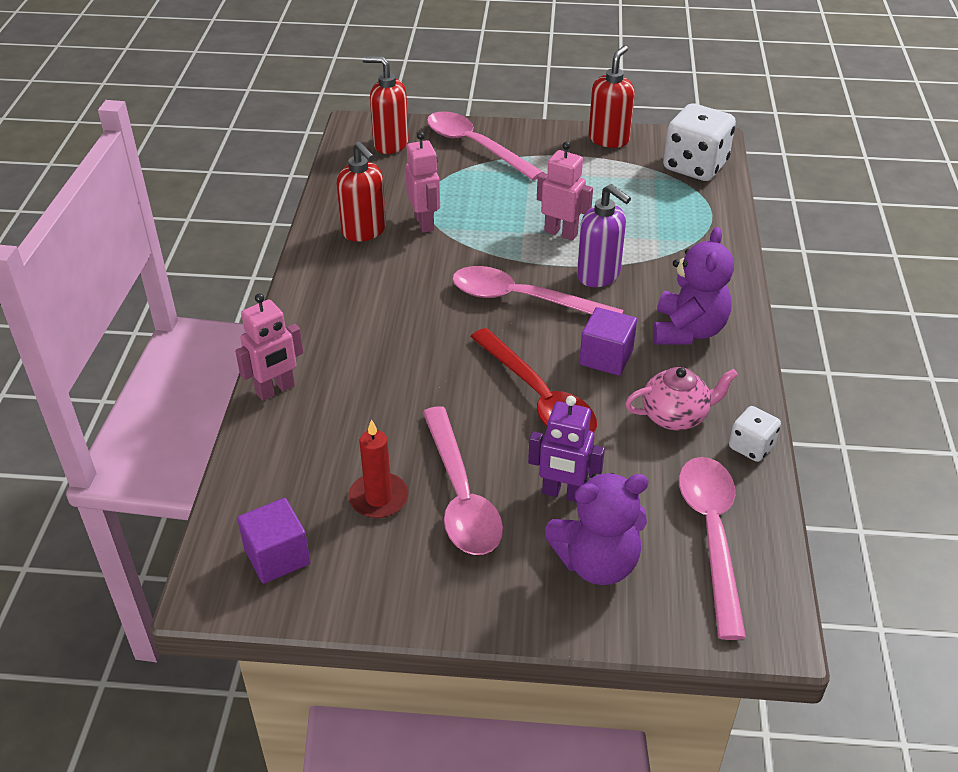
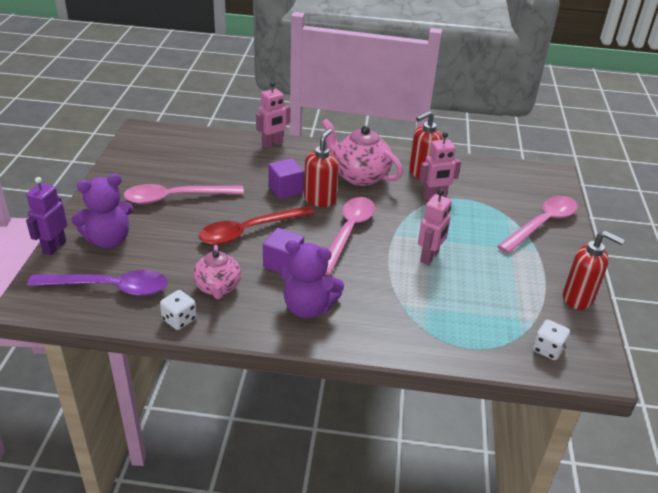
camera: 90 degrees right, 5 degrees down
pink robot [235,293,303,401] -> pink robot turned 90 degrees counterclockwise [256,82,290,148]
purple cube [237,498,310,584] -> purple cube moved to [268,158,304,199]
red candle [348,419,408,518] -> none
red soap dispenser [362,56,409,154] -> red soap dispenser moved to [304,128,339,207]
purple robot [528,396,605,502] -> purple robot moved to [26,177,68,256]
purple teddy bear [545,473,649,585] -> purple teddy bear turned 105 degrees counterclockwise [71,174,133,248]
purple soap dispenser [577,184,631,287] -> none
white dice [663,103,736,181] -> white dice [532,320,570,360], size x0.52
pink spoon [679,457,746,640] -> purple spoon [27,270,168,296]
none -> pink teapot [321,119,403,186]

